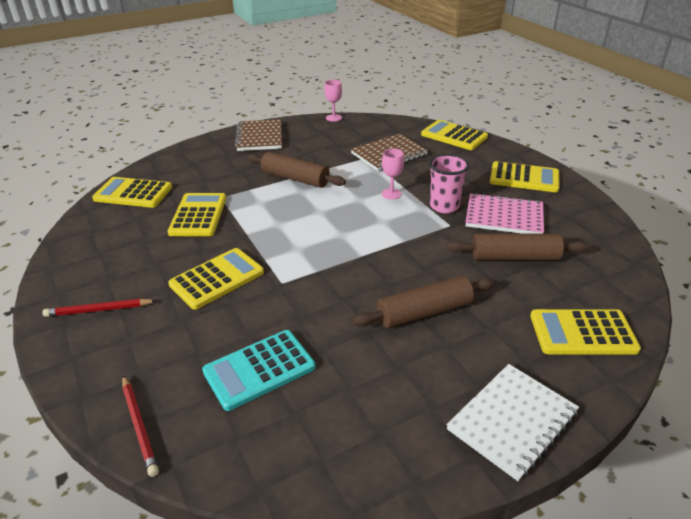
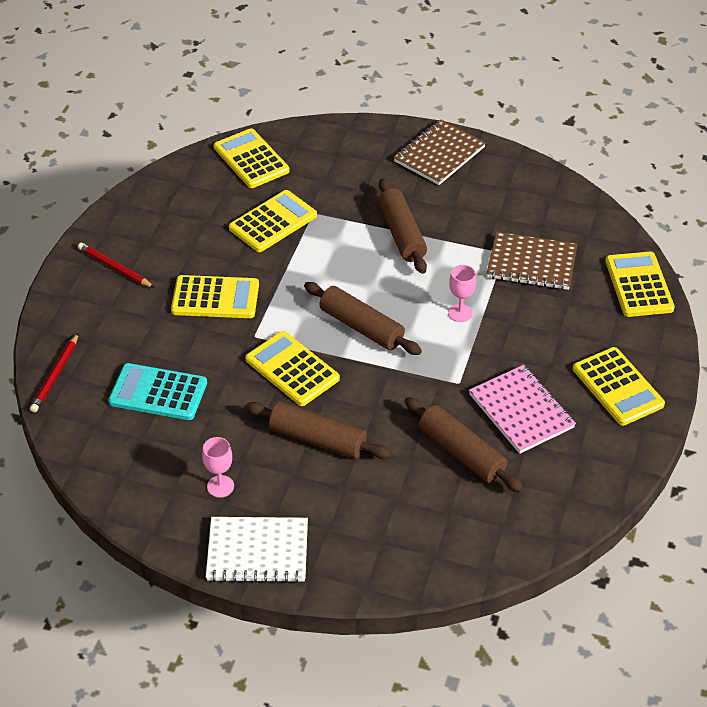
camera: 45 degrees right, 10 degrees up
pink goblet [324,80,342,122] -> pink goblet moved to [202,437,234,498]
pink cup [429,154,470,213] -> none
yellow calculator [530,309,641,355] -> yellow calculator moved to [245,331,340,406]
none -> brown rolling pin [304,282,422,355]

